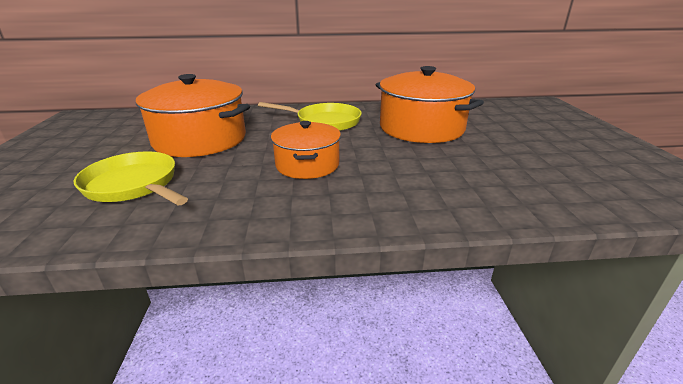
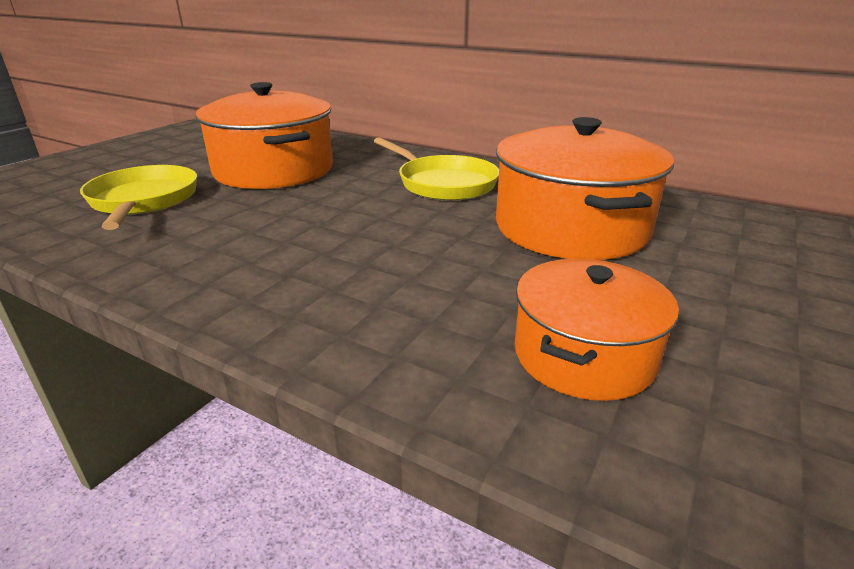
camera: 35 degrees right, 0 degrees up
orange pot [271,121,341,179] -> orange pot moved to [515,259,679,401]

